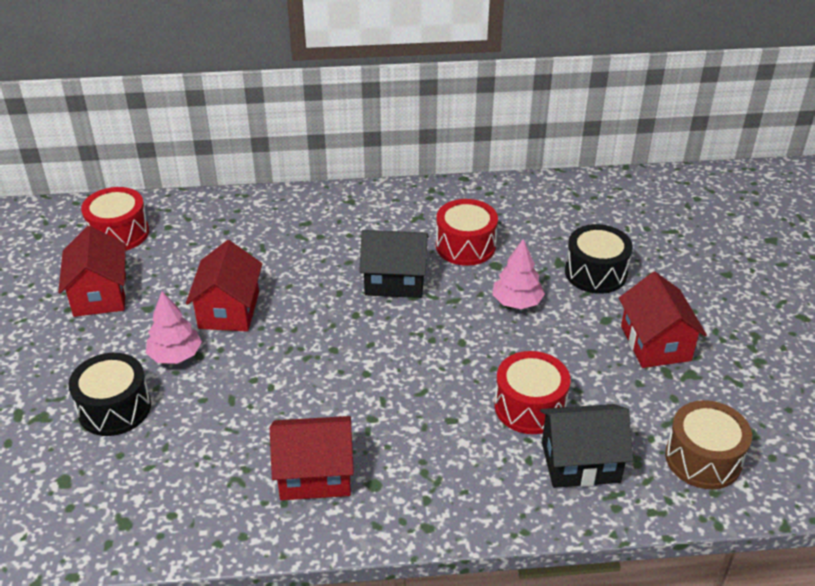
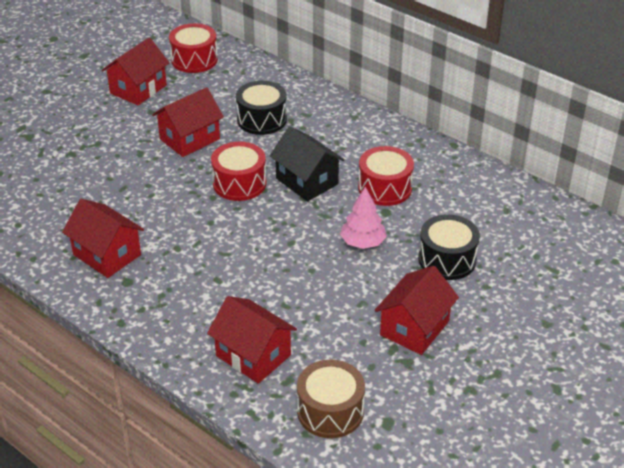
camera: 45 degrees right, 0 degrees up
black drum [68,353,151,436] -> black drum moved to [236,81,287,135]
pink tree [146,291,202,364] -> none
red drum [494,351,571,434] -> red drum moved to [211,142,266,201]
black house [540,404,633,488] -> red house [207,296,297,384]

